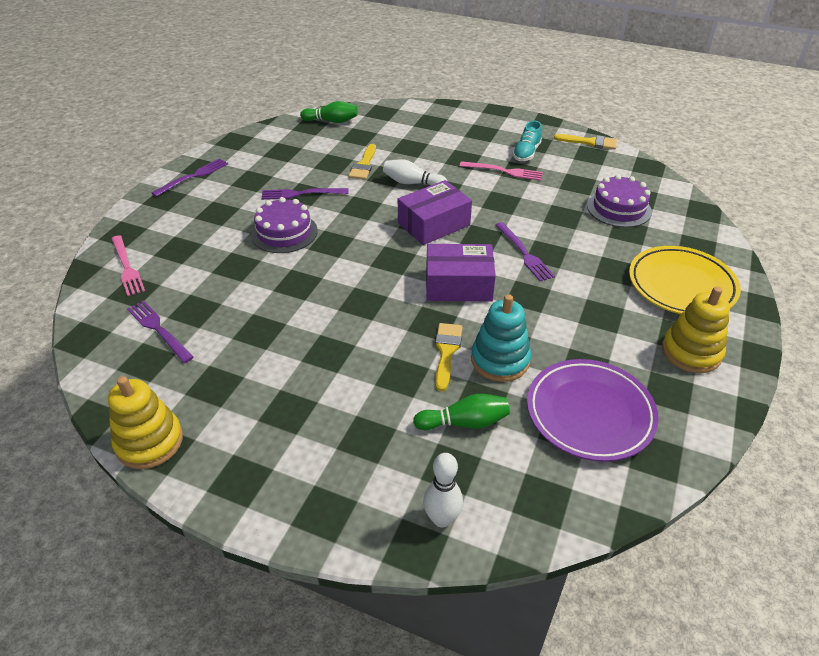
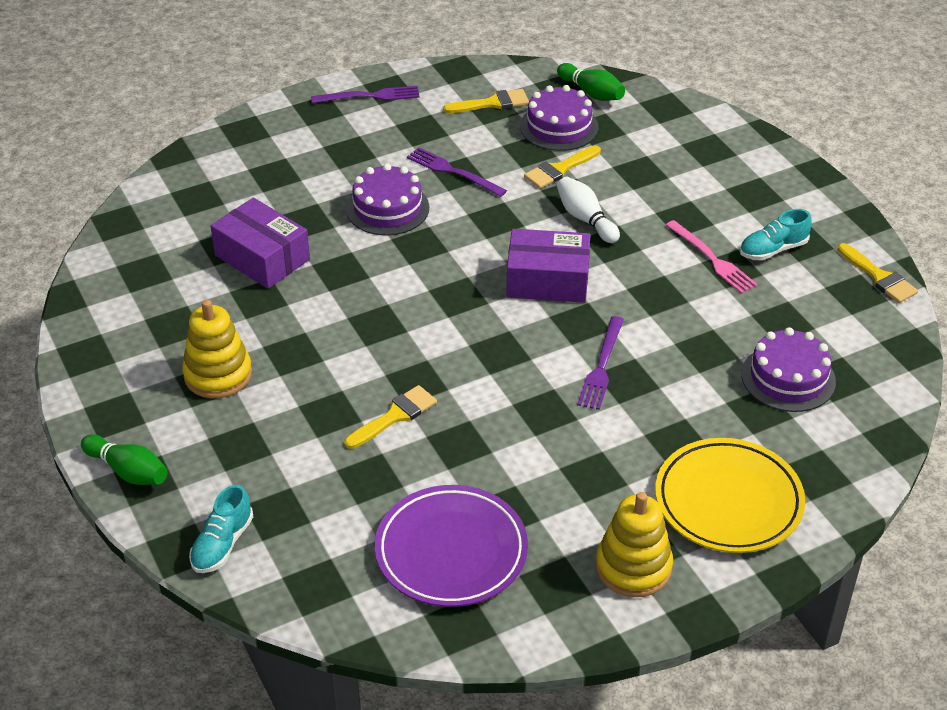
camera: 40 degrees right, 0 degrees up
yellow stacking toy [108,376,183,469] -> yellow stacking toy moved to [182,300,252,398]
pink fork [111,235,145,296] -> none
purple fork [127,300,194,363] -> none
green bowling pin [413,394,510,430] -> green bowling pin moved to [81,434,168,485]
white bowling pin [423,453,463,528] -> turquoise shoe [189,485,253,573]
purple box [426,244,496,302] -> purple box moved to [211,198,310,289]
turquoise stacking toy [471,294,531,382] -> none
none -> yellow brush [443,89,529,113]
none -> purple cake [520,85,598,151]

